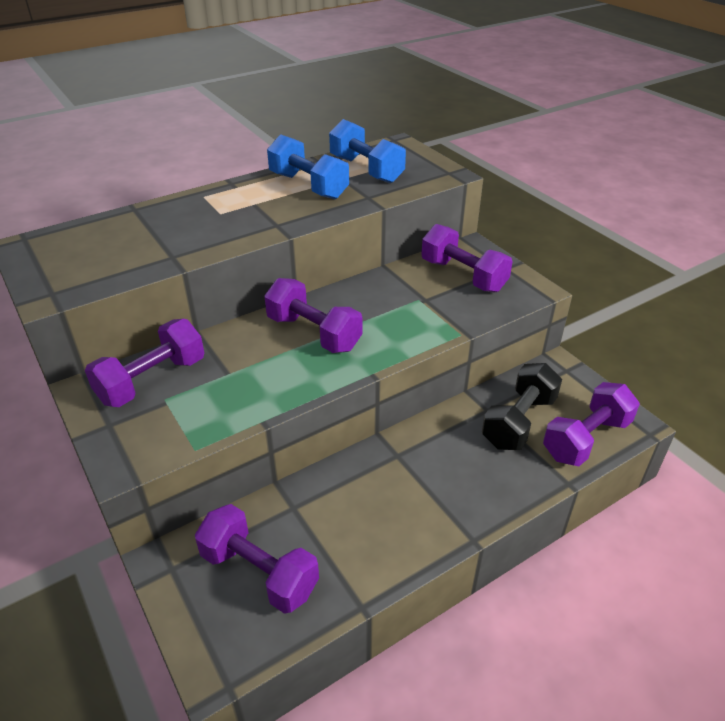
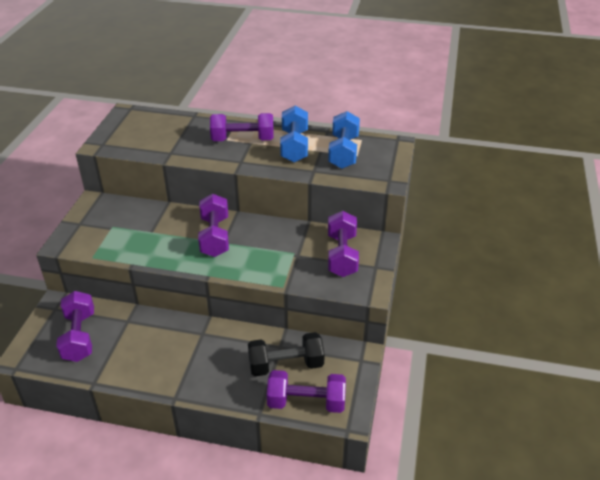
camera: 45 degrees right, 0 degrees up
purple dumbbell [85,319,204,407] -> purple dumbbell moved to [210,113,274,141]

